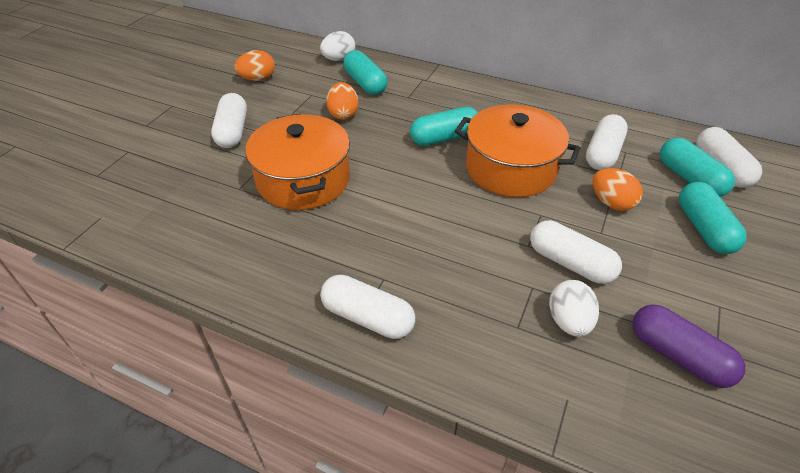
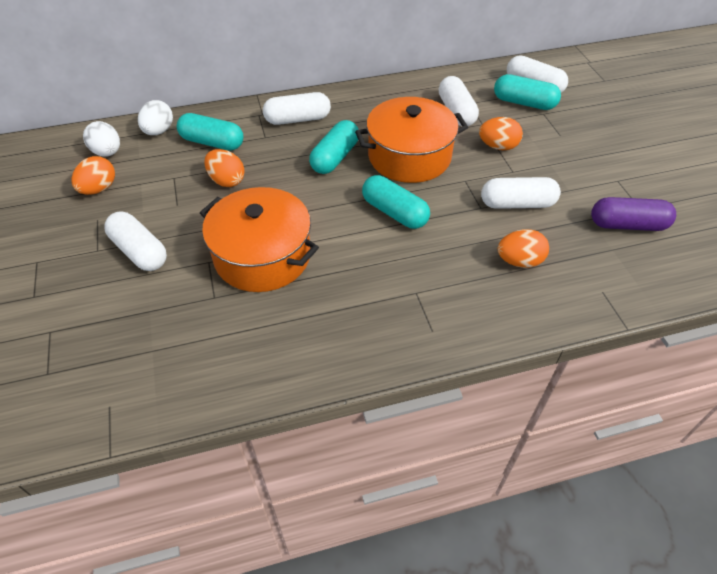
camera: 40 degrees left, 5 degrees up
white capsule [320,275,415,339] -> white capsule moved to [263,92,331,125]
white egg [549,280,599,337] -> white egg moved to [83,121,120,157]
turquoise capsule [679,182,747,254] -> turquoise capsule moved to [362,175,430,229]
none -> orange egg [498,229,549,268]

